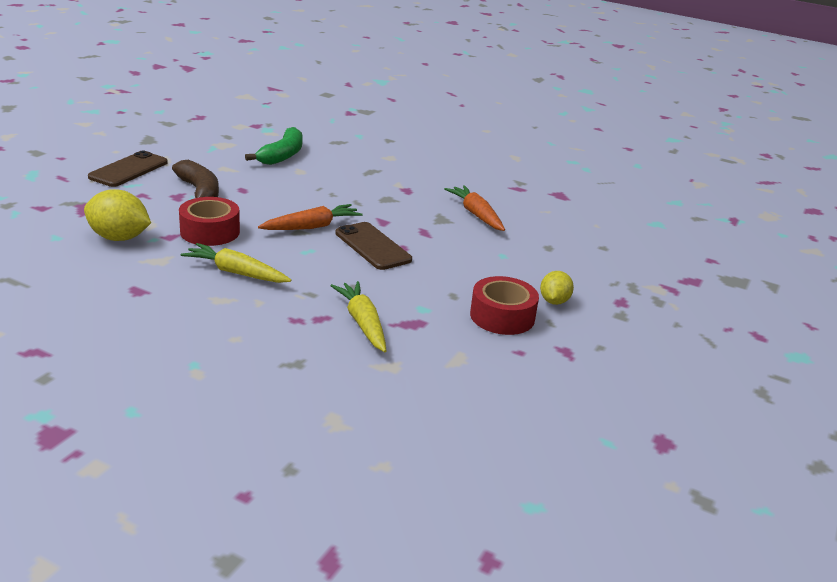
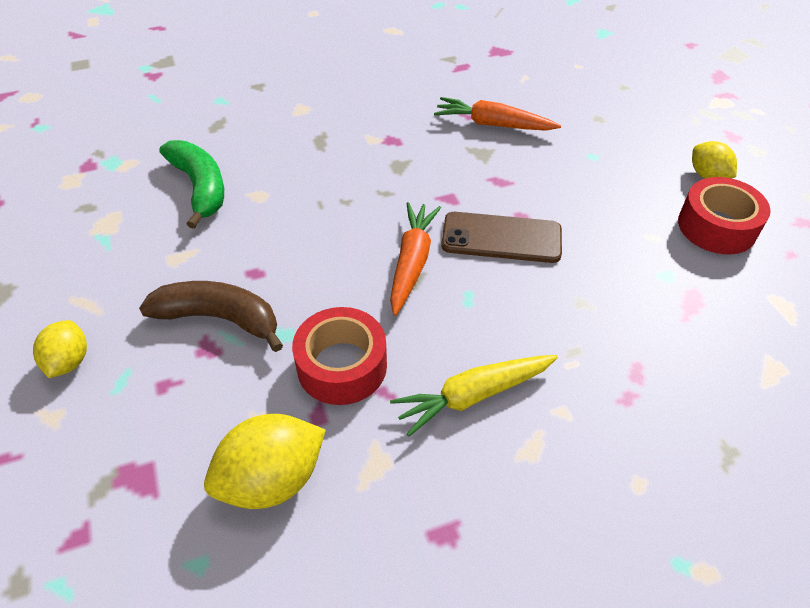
camera: 45 degrees left, 20 degrees up
brown phone [88,151,168,187] -> yellow lemon [33,320,87,378]
yellow carrot [331,281,386,352] -> none

